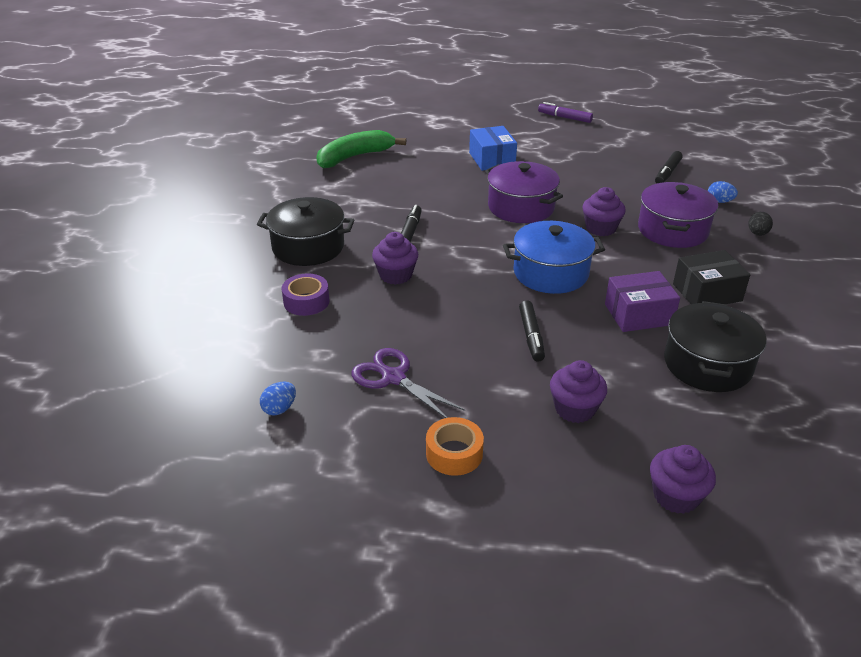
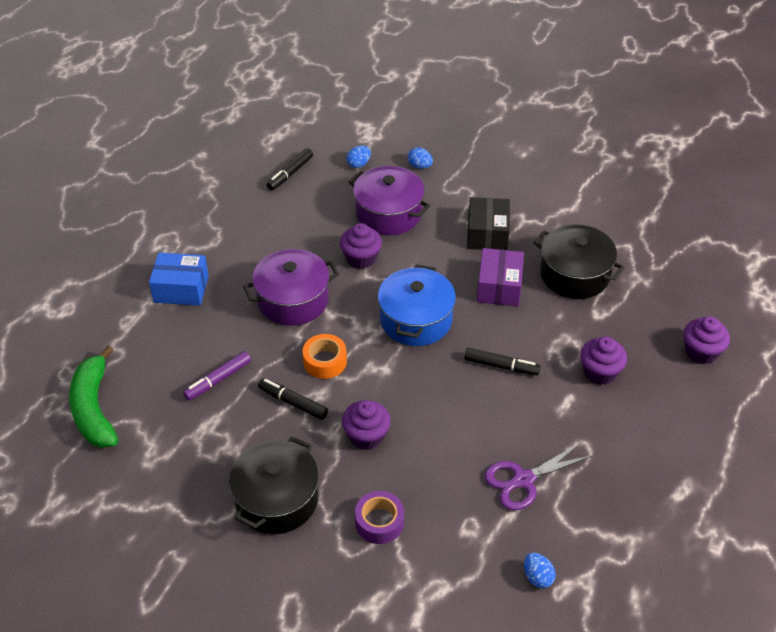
camera: 70 degrees left, 10 degrees up
orange tape [426,417,484,476] -> orange tape moved to [302,334,347,379]
purple marker [538,102,593,123] -> purple marker moved to [183,351,251,401]
black marker [655,151,683,183] -> black marker turned 75 degrees clockwise [267,148,313,191]
black egg [748,212,773,236] -> blue egg [408,147,433,169]

